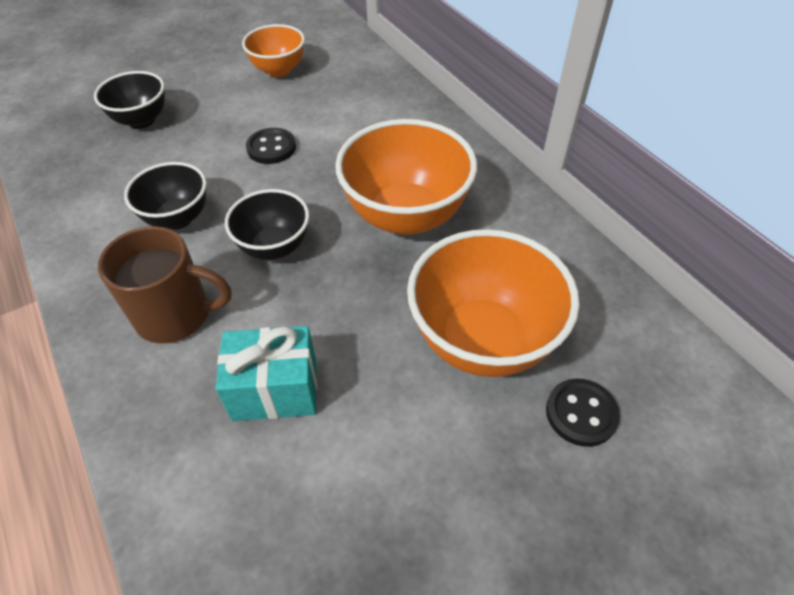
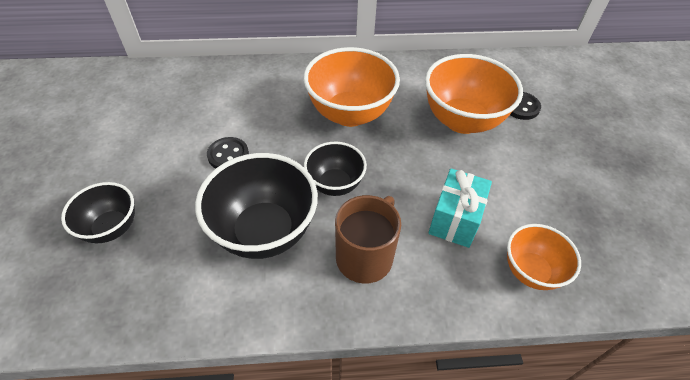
camera: 65 degrees left, 0 degrees up
black bowl [124,162,207,229] -> black bowl [195,153,318,259], size x1.69
orange bowl [242,24,305,77] -> orange bowl moved to [507,224,581,290]

